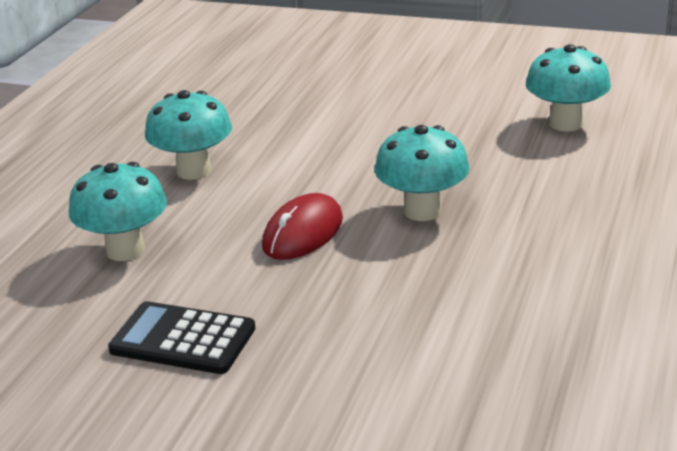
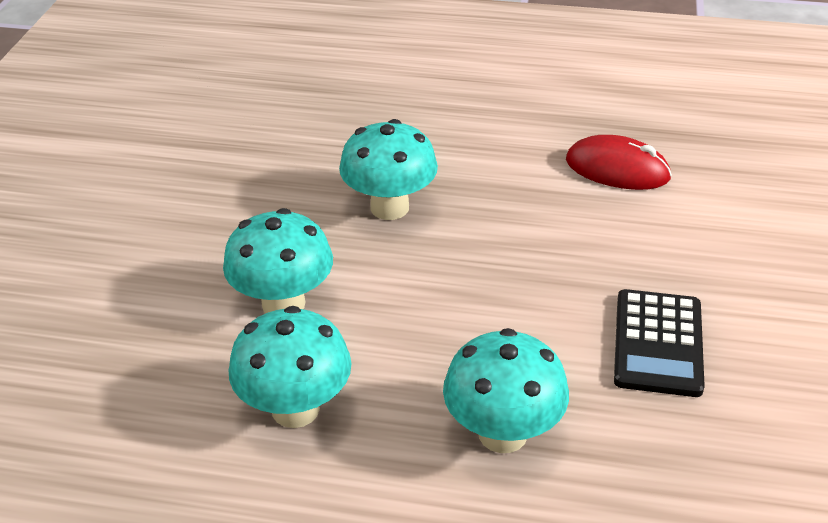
camera: 100 degrees left, 10 degrees up
red mouse [262,193,343,260] -> red mouse moved to [566,135,672,190]
turquoise mushroom [526,44,611,131] -> turquoise mushroom moved to [223,208,333,314]

